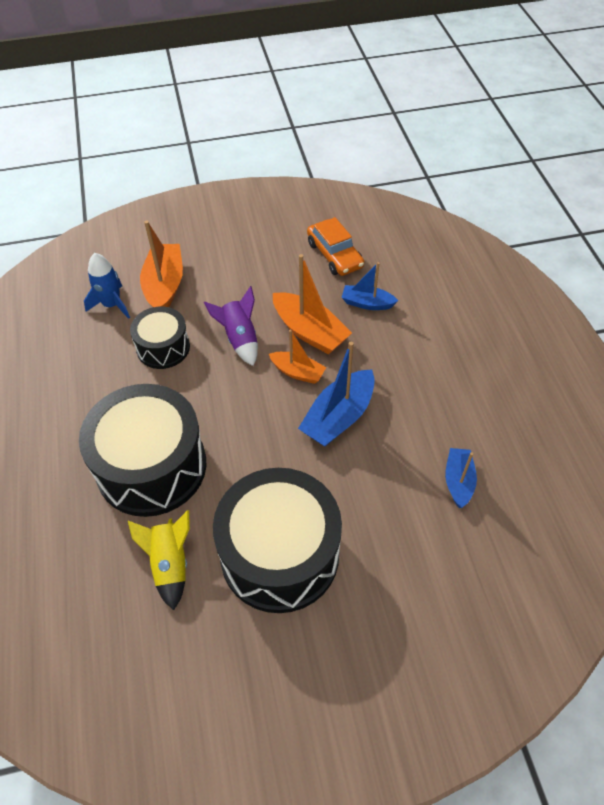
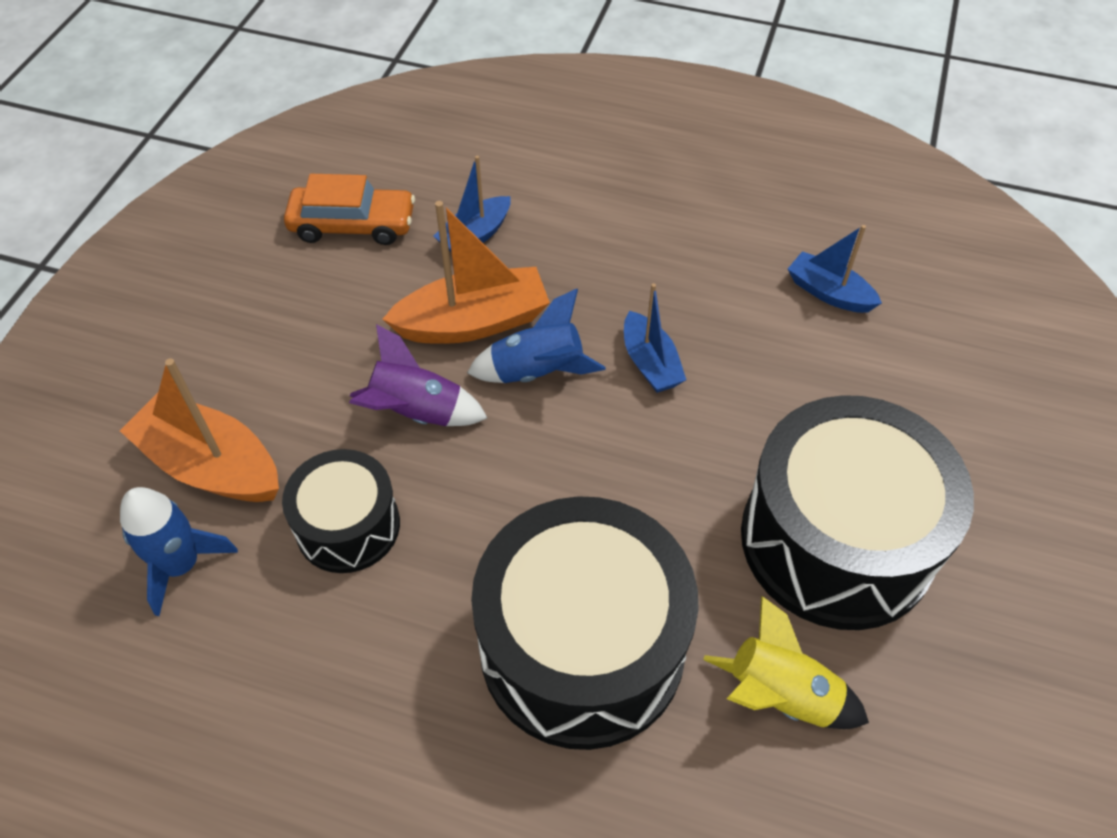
camera: 60 degrees left, 0 degrees up
orange boat [269,330,326,384] -> blue rocket [467,289,606,383]
blue boat [298,342,375,447] -> blue boat [624,283,686,393], size x0.61

